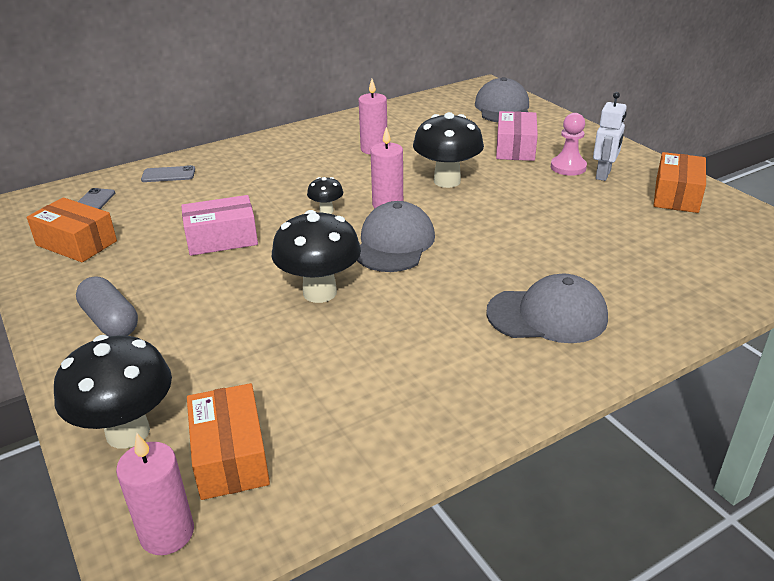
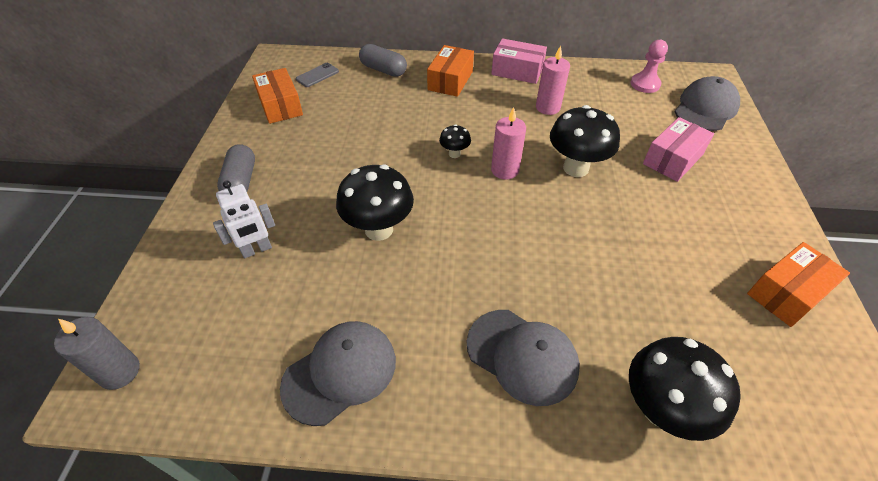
camera: 35 degrees right, 15 degrees up
black mushroom [54,335,172,448] -> black mushroom moved to [629,337,741,441]
pink candle [116,433,194,555] -> grey candle [54,317,140,390]
grey phone [141,165,195,182] -> grey capsule [359,44,407,77]
pink box [181,195,258,256] -> pink box moved to [491,38,547,84]
orange box [187,383,270,500] -> orange box moved to [427,45,474,97]
grey cap [357,201,435,272] -> grey cap moved to [280,321,396,426]
pink pawn [551,113,587,176] -> pink pawn moved to [631,40,668,93]
white robot [593,92,627,181] -> white robot moved to [213,180,275,258]

